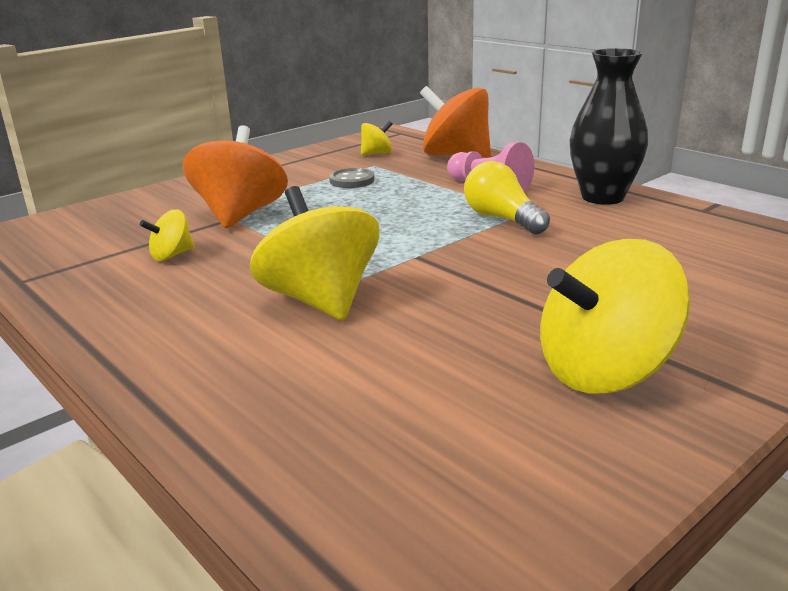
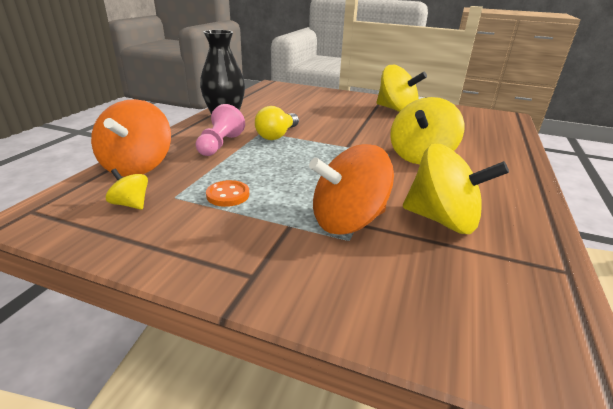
camera: 120 degrees left, 5 degrees up
yellow spinning top [140,209,195,261] -> yellow spinning top [403,143,509,234], size x2.09
grey button [329,168,375,188] -> orange button [206,180,249,207]

